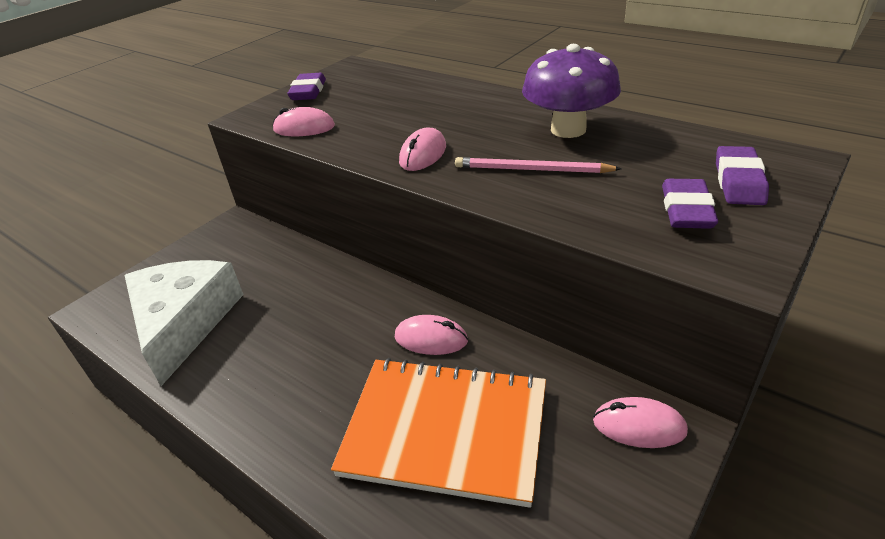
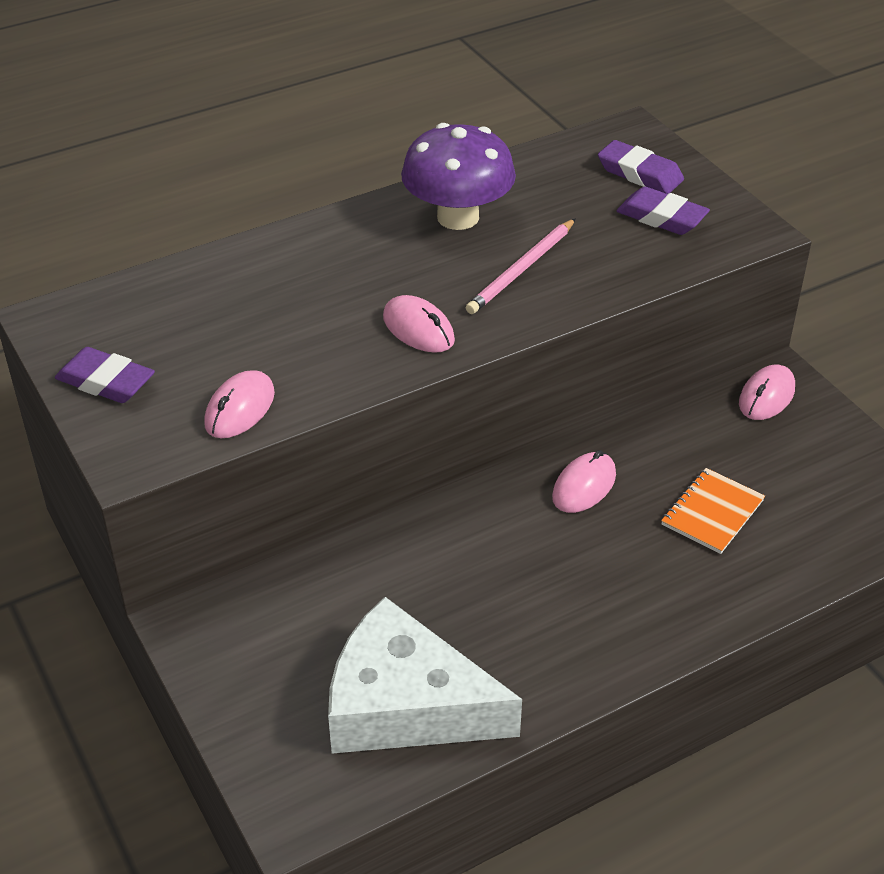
camera: 70 degrees left, 5 degrees up
orange notebook [331,358,546,508] -> orange notebook [661,468,765,554], size x0.48

